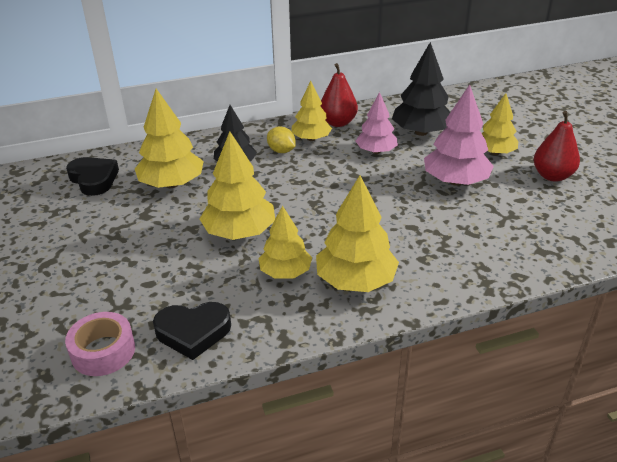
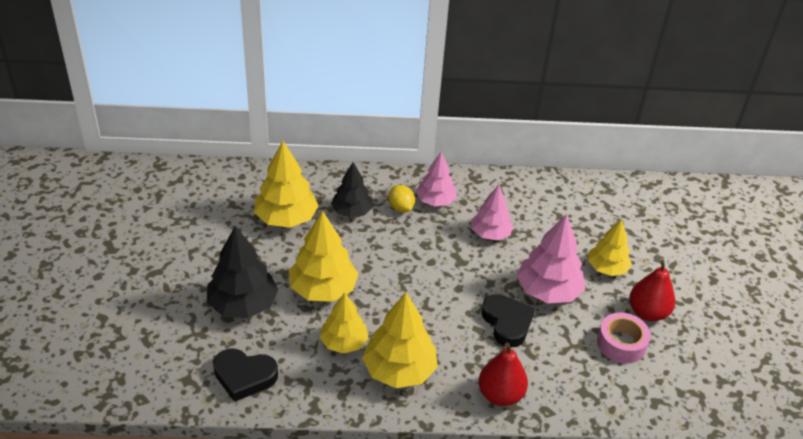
camera: 15 degrees right, 5 degrees up
pink tape [65,312,135,376] -> pink tape moved to [597,313,651,364]
black heart [66,157,119,196] -> black heart moved to [481,294,535,347]
yellow tree [292,81,332,141] -> pink tree [416,152,457,207]
red pear [321,63,358,127] -> red pear moved to [478,343,528,406]
black tree [392,42,450,136] -> black tree moved to [207,226,279,318]

